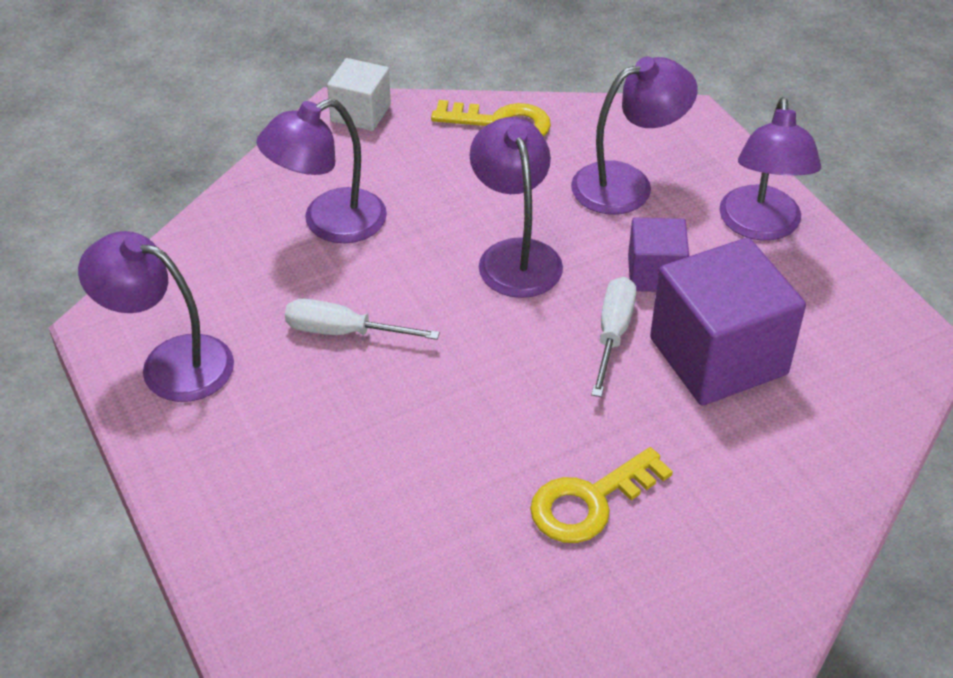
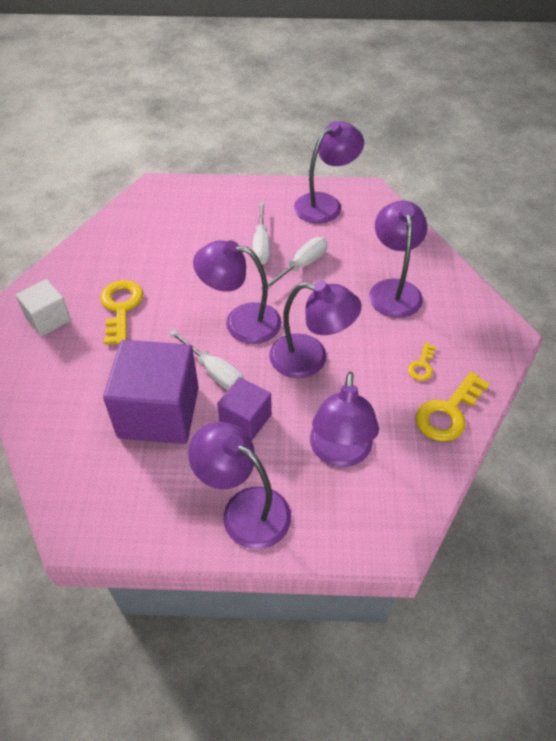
camera: 120 degrees right, 5 degrees up
white cube [327,58,391,131] -> white cube moved to [16,279,71,337]
none -> purple lamp [193,240,281,344]
none -> white screwdriver [252,202,270,265]
none -> yellow key [408,343,436,381]

